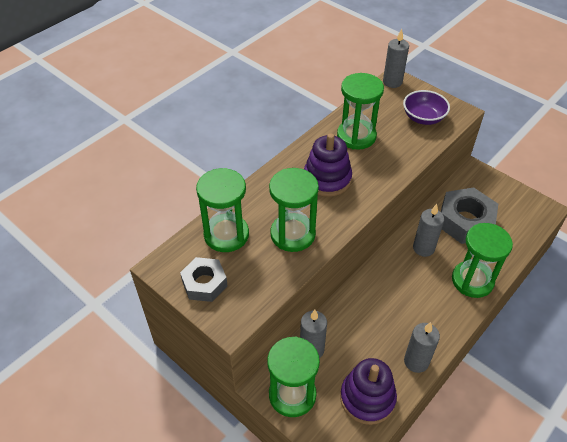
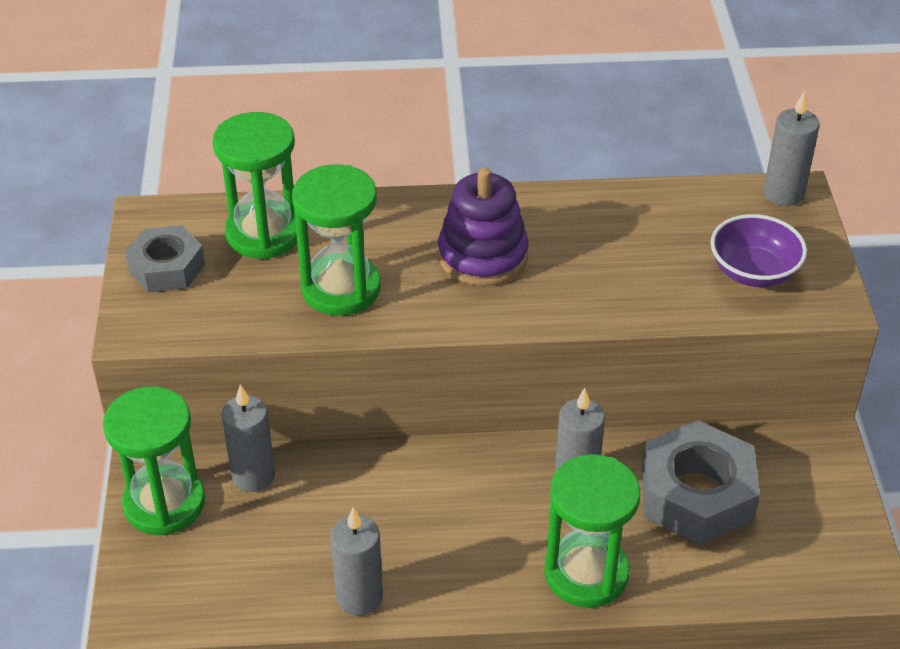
camera: 45 degrees right, 5 degrees down
green hourglass [337,73,384,150] -> none
purple stacking toy [340,358,397,425] -> none

